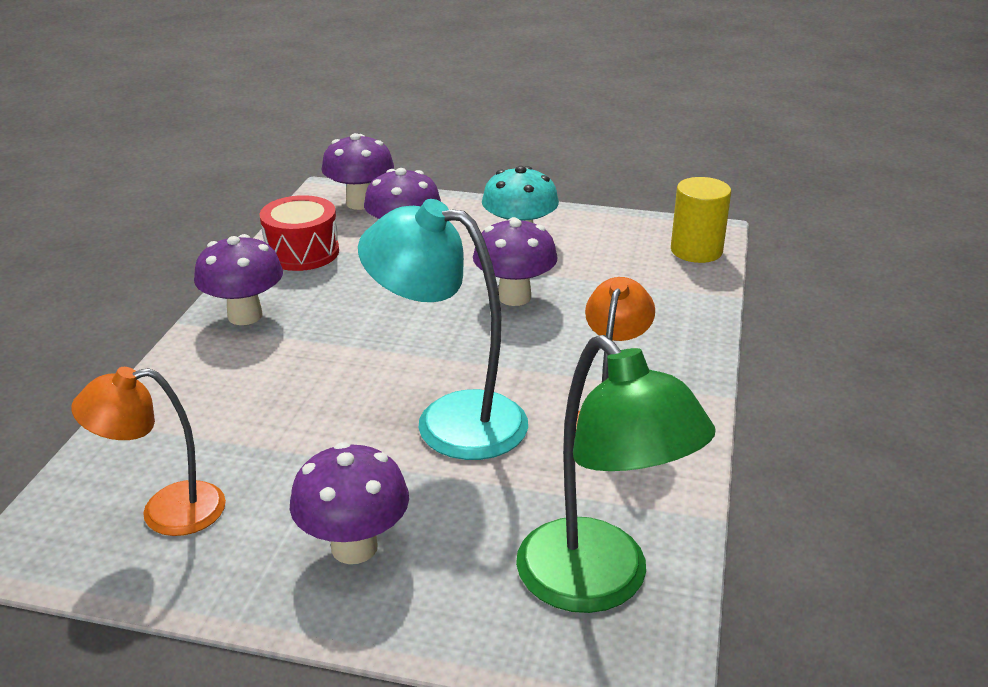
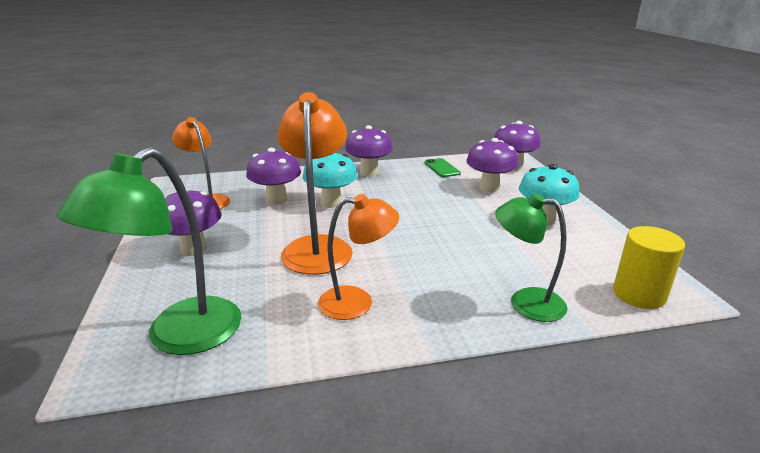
camera: 65 degrees right, 5 degrees down
red drum [260,195,339,271] -> green phone [425,158,461,177]
turquoise lamp [358,199,528,460] -> orange lamp [277,92,353,275]
purple mushroom [473,217,558,306] -> purple mushroom moved to [246,148,301,205]
none -> turquoise mushroom [303,153,358,208]
none -> green lamp [495,193,568,322]

